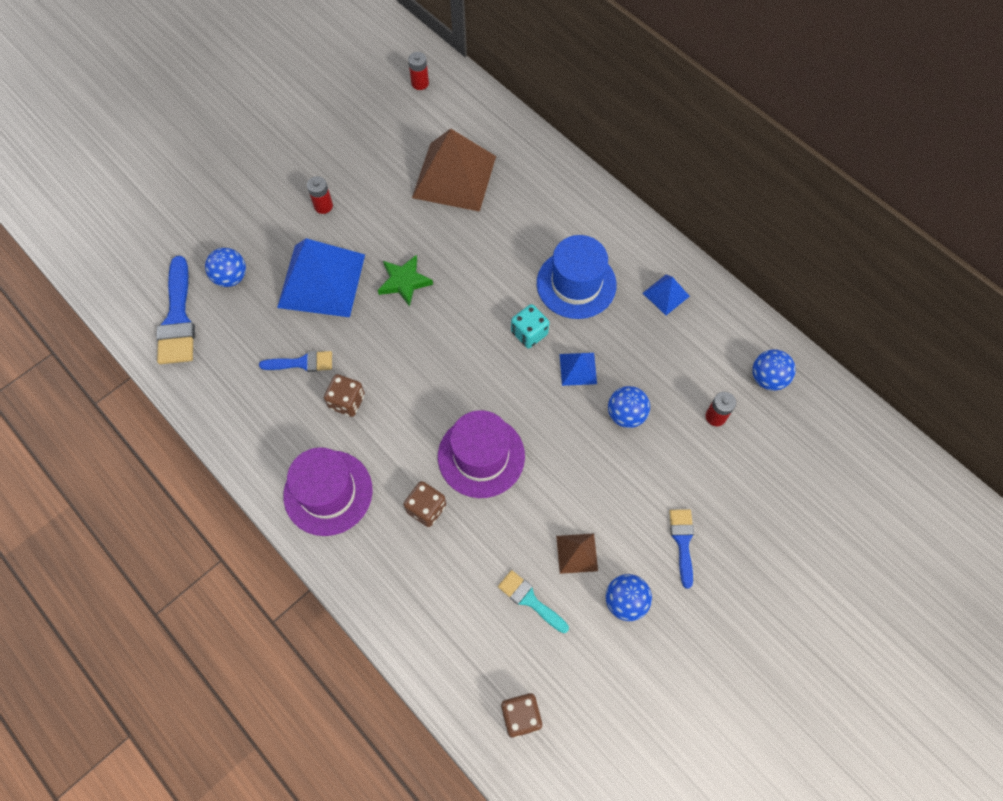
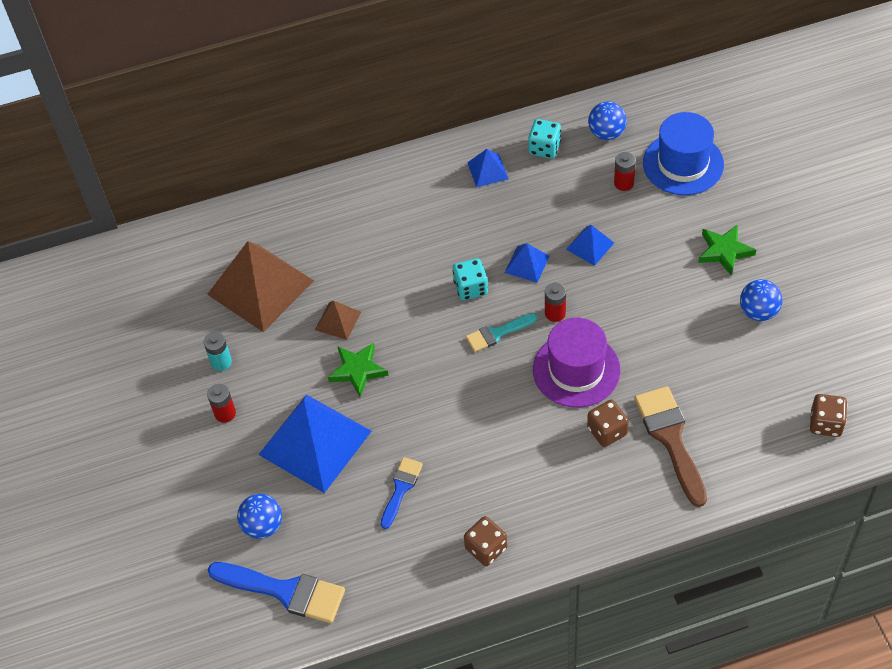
camera: 60 degrees left, 10 degrees down
purple hat [283,447,373,536] -> none
brown dice [324,374,365,417] -> brown dice moved to [464,516,507,566]
red battery [408,52,429,90] -> red battery moved to [545,283,566,322]
turquoise brush [498,570,569,633] -> turquoise brush moved to [466,313,537,352]
blue hat [537,235,617,319] -> blue hat moved to [643,112,724,195]
brown pyramid [556,533,598,574] -> brown pyramid moved to [315,301,361,340]
blue ball [608,386,650,428] -> blue pyramid [566,225,614,266]
blue brush [669,509,694,589] -> green star [698,224,756,276]
none -> turquoise battery [204,332,232,371]
none -> turquoise dice [528,119,561,159]
none -> brown brush [634,386,707,507]

